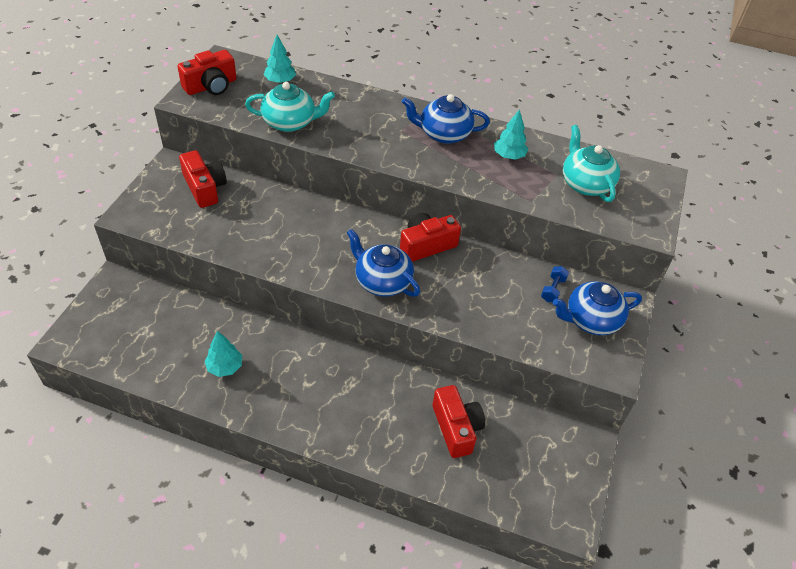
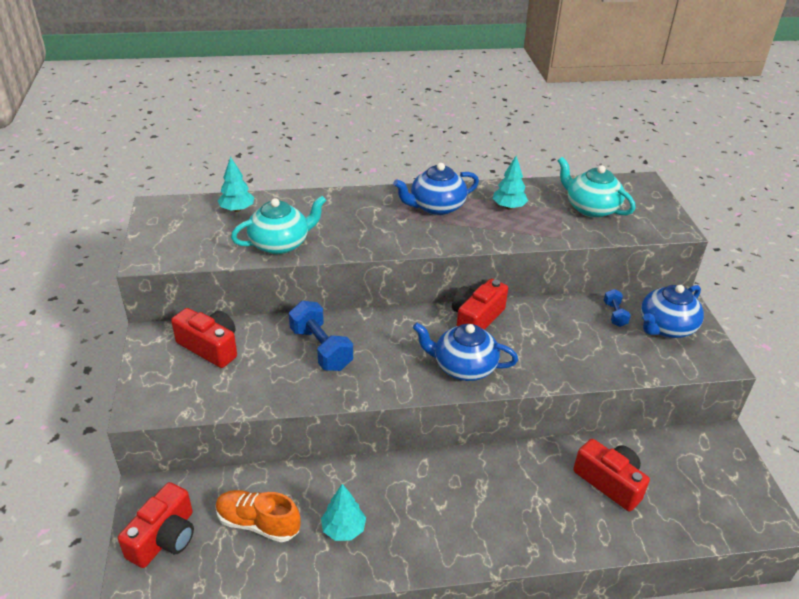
camera: 25 degrees left, 10 degrees down
red camera [177,50,237,95] -> red camera moved to [118,482,194,568]
none -> orange shoe [216,490,301,542]
none -> blue dumbbell [289,301,353,371]

